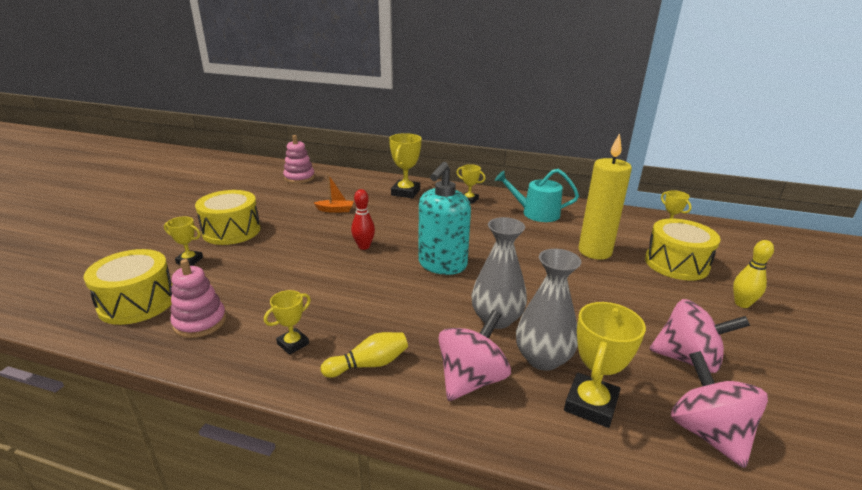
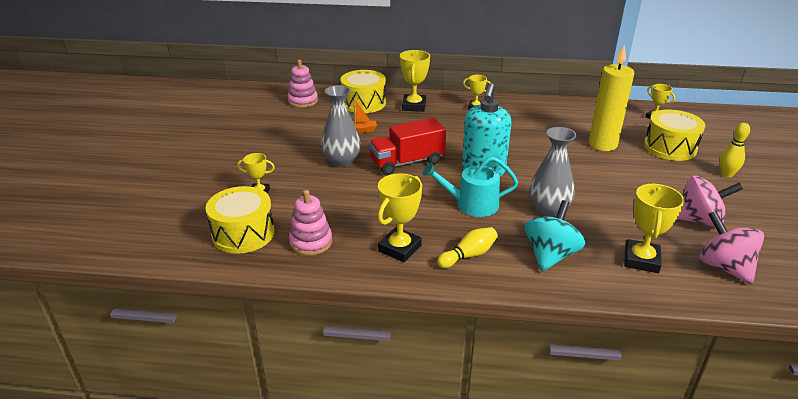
camera: 10 degrees left, 5 degrees up
yellow drum [195,190,261,245] -> yellow drum moved to [341,70,386,113]
yellow trophy [264,290,311,355] -> yellow trophy [378,173,422,262], size x1.68
red bowling pin [351,189,375,250] -> red truck [369,118,446,175]
pink spinning top [438,310,511,401] -> turquoise spinning top [525,200,585,272]
turquoise watering can [495,169,579,222] -> turquoise watering can moved to [423,156,518,217]
grey vase [516,249,581,371] -> grey vase moved to [321,85,361,167]

